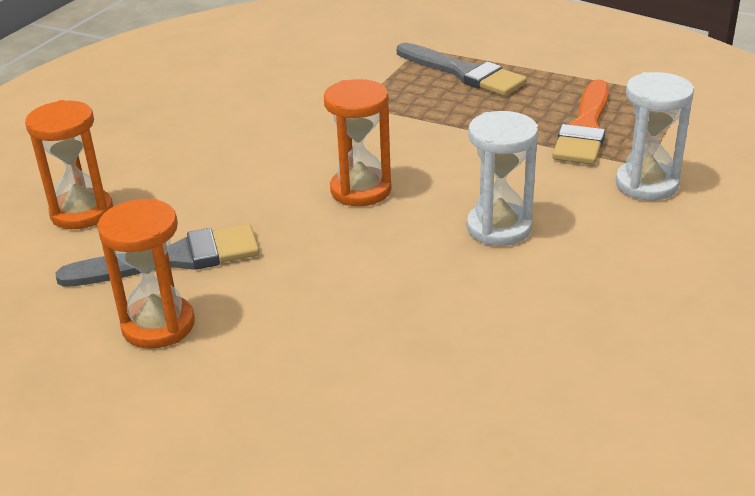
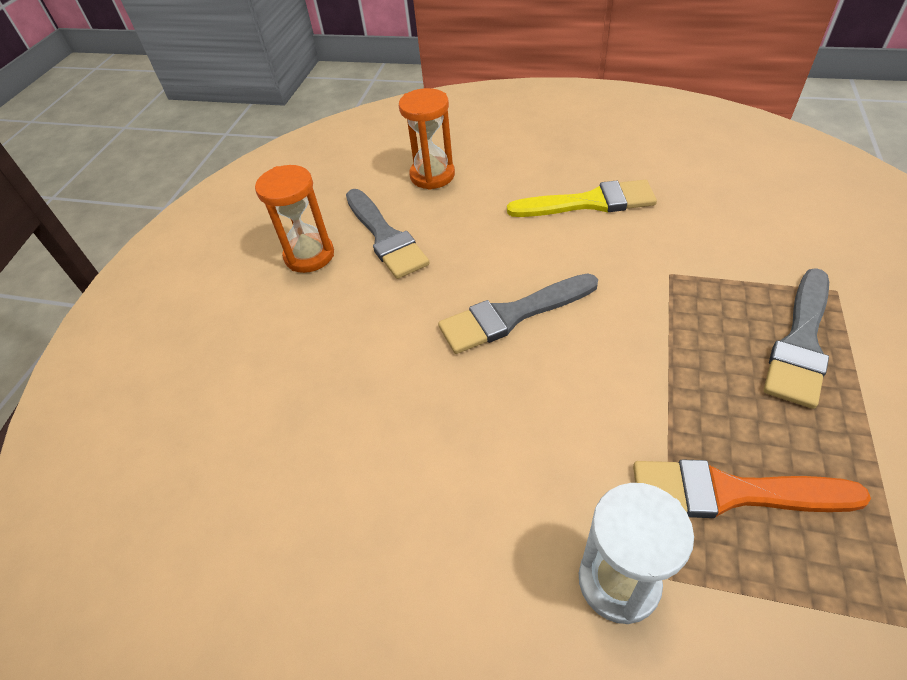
camera: 80 degrees right, 15 degrees up
orange hourglass [324,79,391,206] -> grey brush [438,274,598,354]
white hourglass [467,111,538,246] -> none
none -> yellow brush [507,180,657,217]

